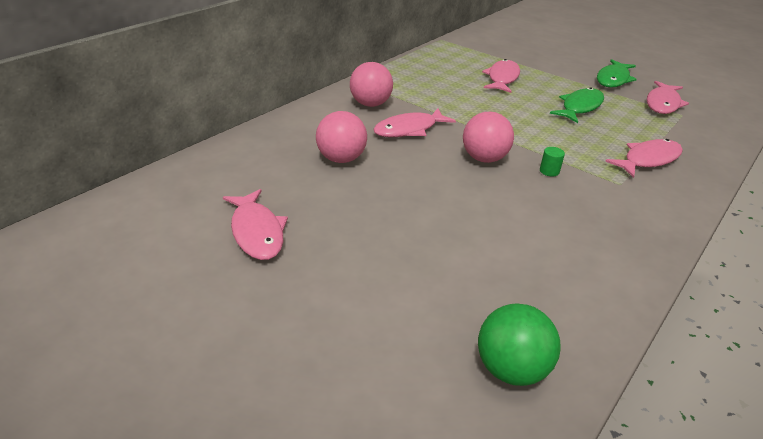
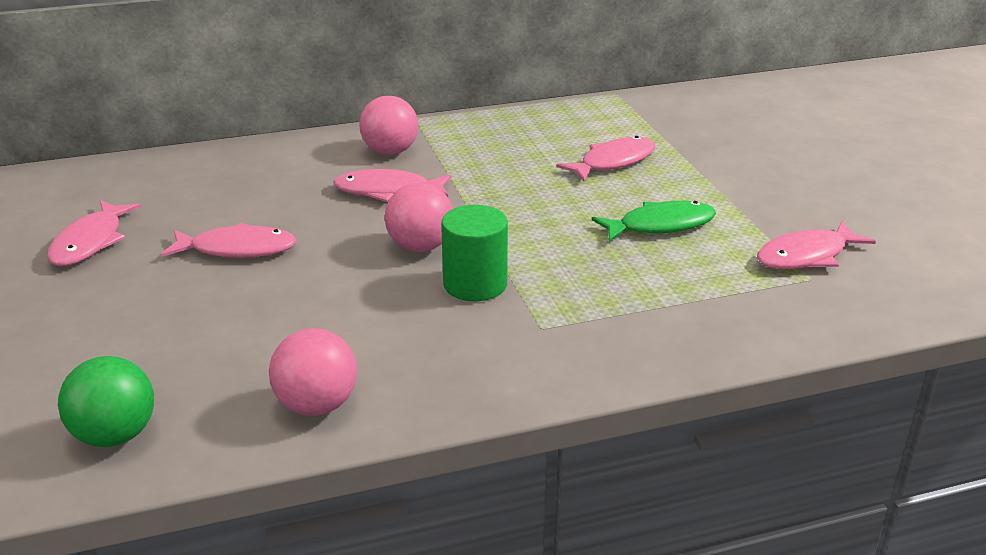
camera: 35 degrees right, 5 degrees down
pink ball [316,111,367,163] -> pink ball moved to [269,328,357,416]
green cylinder [540,147,565,177] -> green cylinder [441,205,508,301], size x2.27
green fish [597,59,637,87] -> none
pink fish [605,139,683,178] -> pink fish moved to [161,223,297,258]

